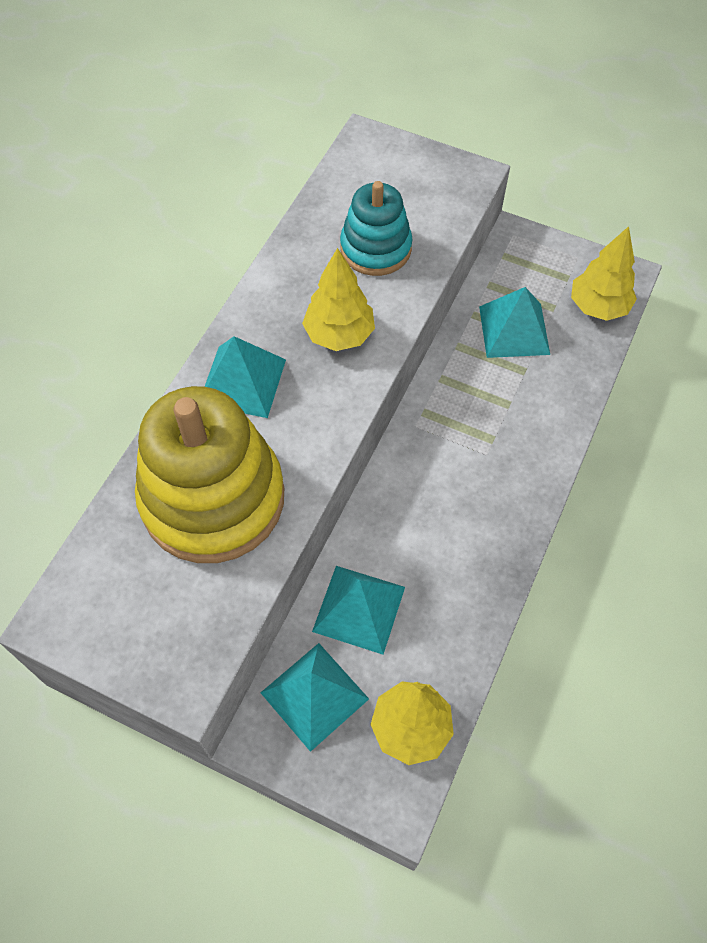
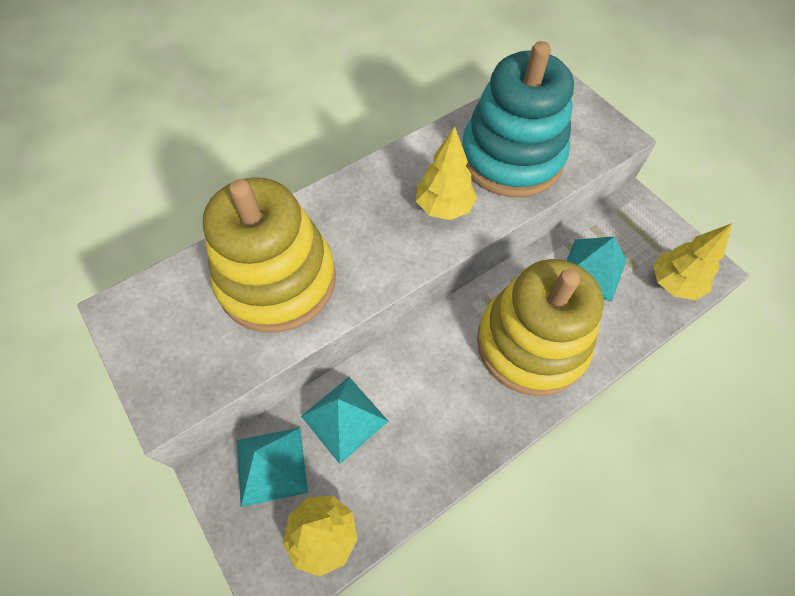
camera: 30 degrees right, 0 degrees up
turquoise pyramid [205,336,286,418] -> none
turquoise stacking toy [340,181,412,276] -> turquoise stacking toy [462,41,574,197], size x1.73
none -> yellow stacking toy [477,259,604,396]

